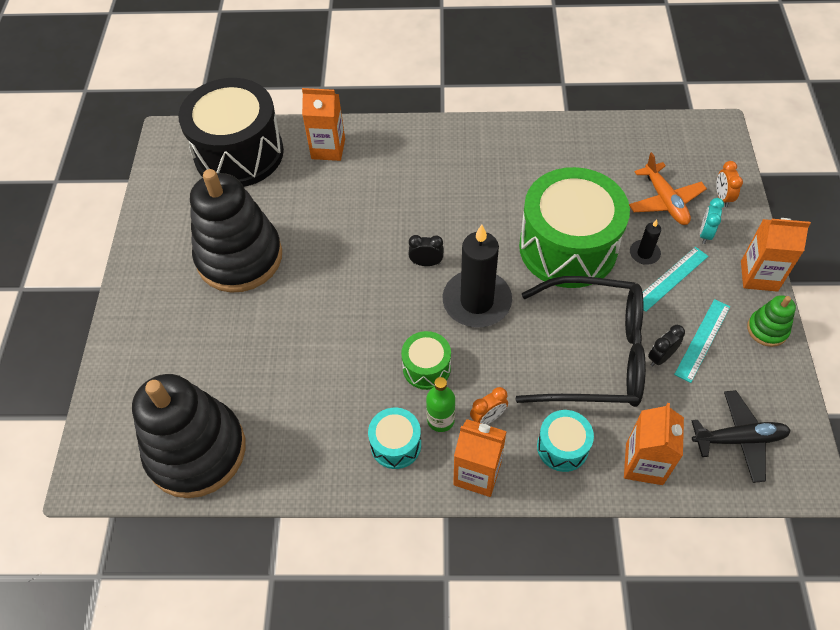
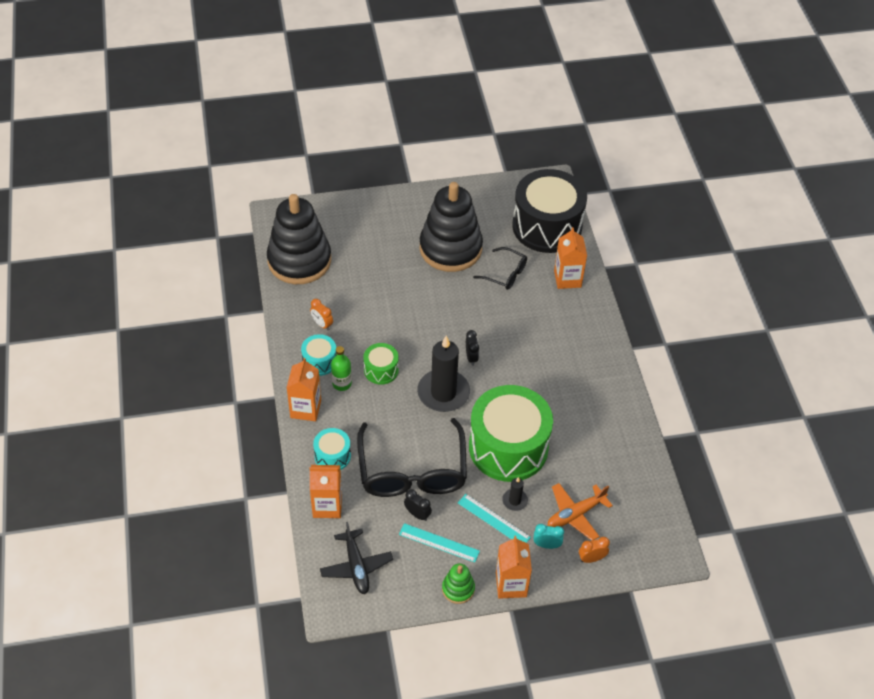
camera: 75 degrees right, 5 degrees down
orange clock [470,387,508,424] -> orange clock moved to [310,299,333,331]
none -> black glasses [473,247,527,290]

